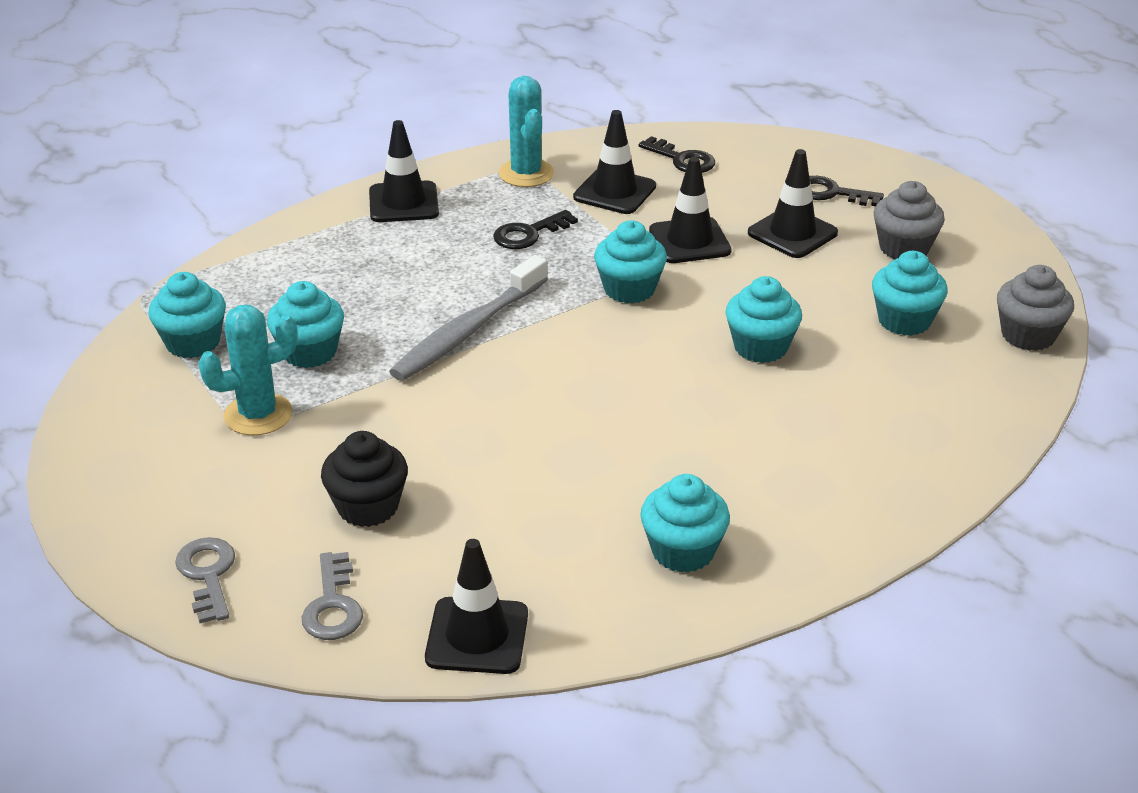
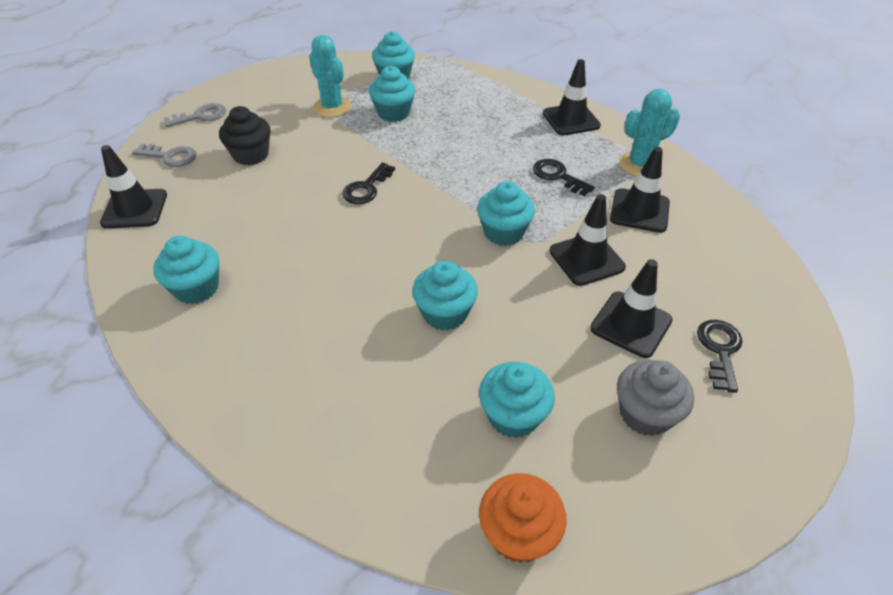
camera: 80 degrees right, 10 degrees up
grey key [302,552,363,640] -> grey key turned 150 degrees counterclockwise [132,144,196,167]
grey toothbrush [389,255,548,381] -> none
black key [638,136,715,173] -> black key moved to [342,162,395,204]
grey cupcake [997,265,1074,351] -> orange cupcake [479,473,567,563]

